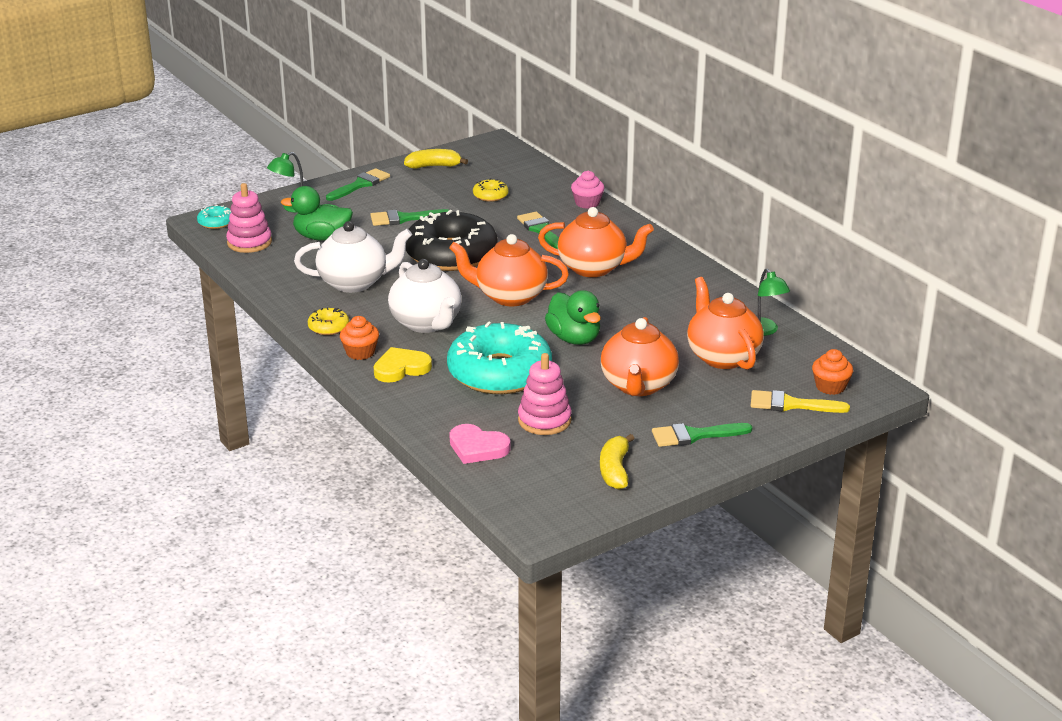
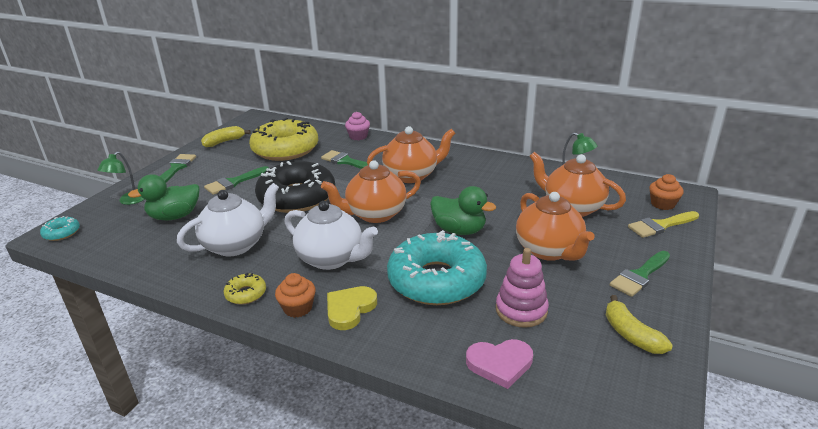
camera: 30 degrees left, 0 degrees up
pink stacking toy [226,183,272,253] -> none
yellow donut [473,178,508,202] -> yellow donut [249,118,319,161], size x2.43

